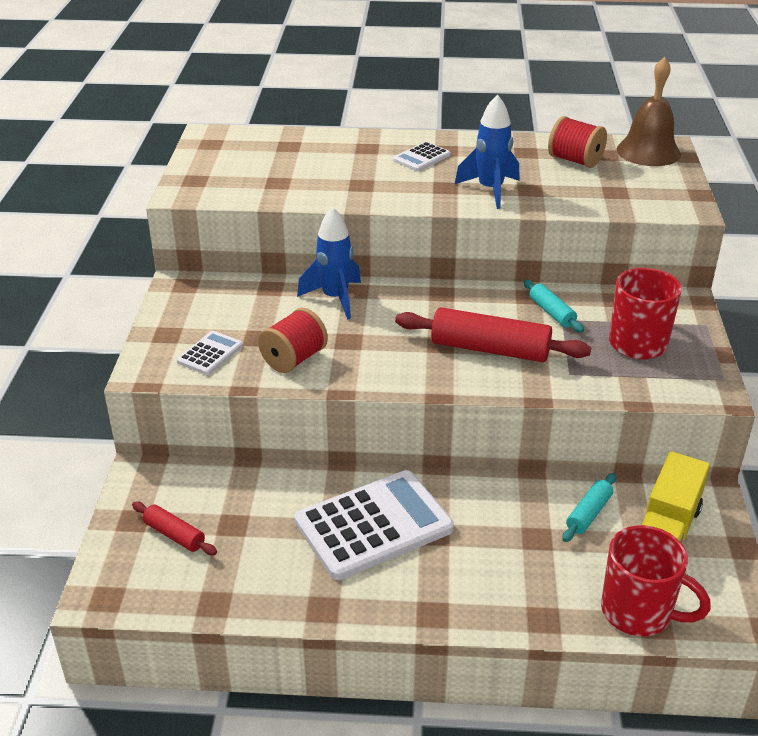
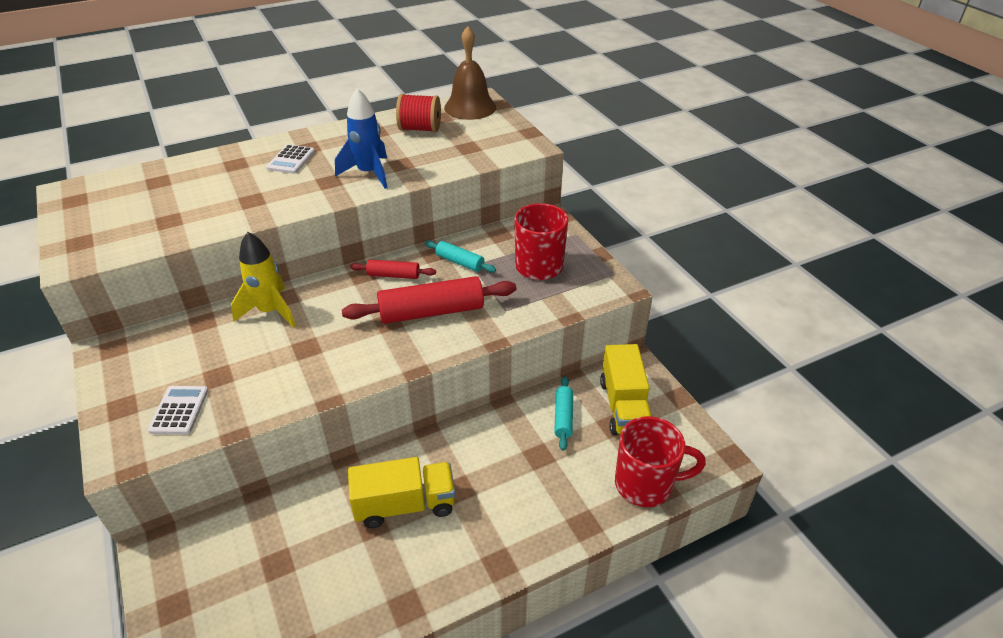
camera: 30 degrees left, 5 degrees up
red rolling pin [132,502,217,555] -> red rolling pin moved to [350,259,436,279]
red spool [258,308,328,373] -> none
white calculator [294,470,454,580] -> yellow truck [348,457,455,528]
blue rocket [297,207,361,320] -> yellow rocket [231,232,296,328]

